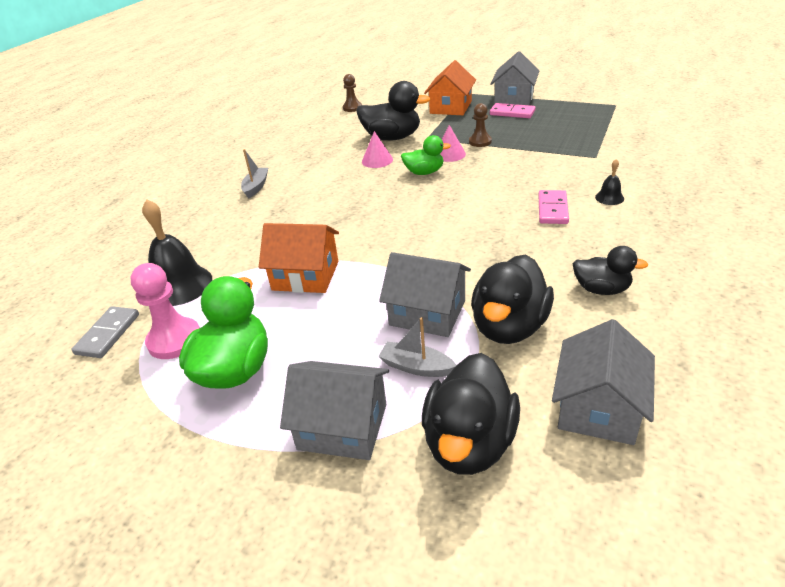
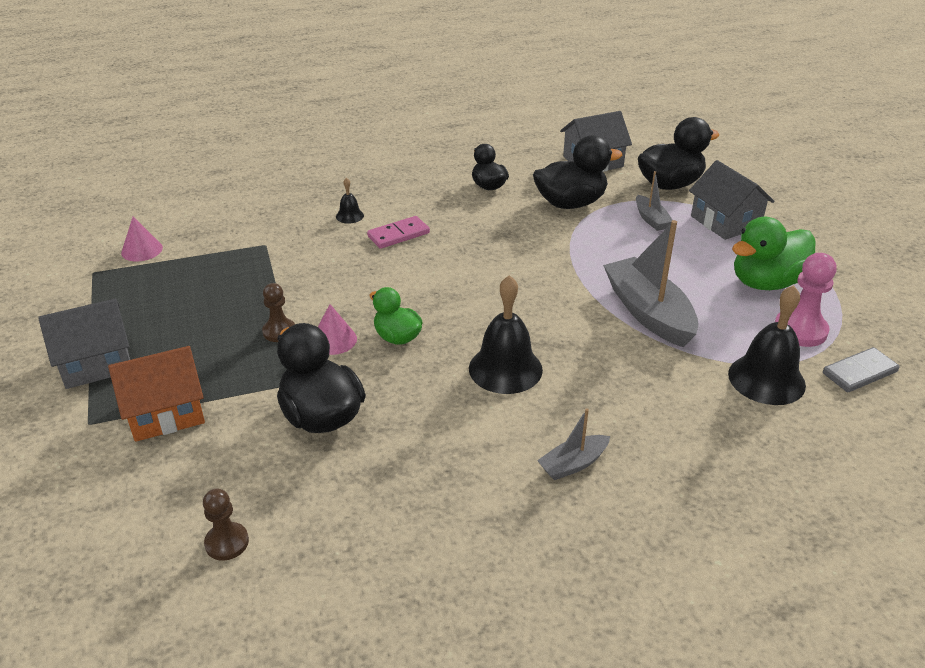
camera: 135 degrees left, 0 degrees up
orange house [259,223,339,293] -> grey boat [603,220,698,347]
pink cone [362,131,393,168] -> pink cone moved to [121,217,163,261]
grey house [379,252,471,337] -> none
pink domino [490,103,536,118] -> none
none -> black bell [469,275,543,394]

